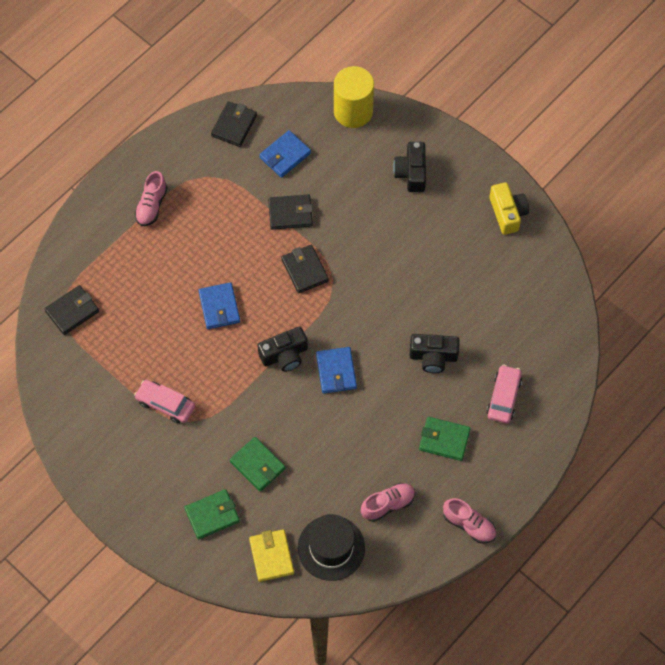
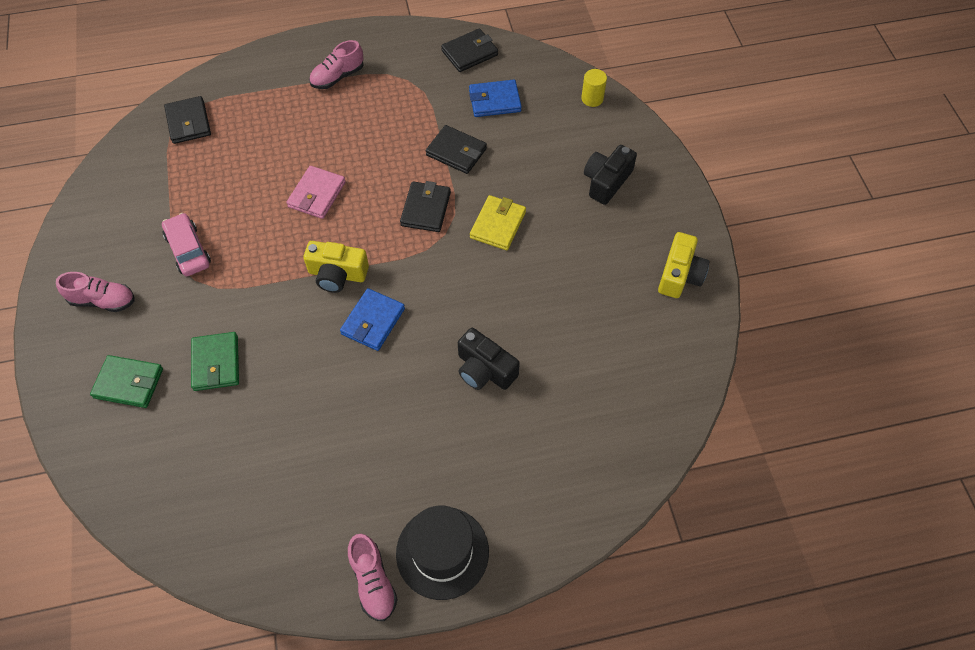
camera: 35 degrees right, 5 degrees down
black wallet [45,285,99,335] -> black wallet turned 75 degrees clockwise [164,96,211,144]
blue wallet [198,282,240,329] -> pink wallet [286,166,346,219]
yellow wallet [249,529,294,582] -> yellow wallet moved to [470,195,526,250]
black camera [257,327,308,372] -> yellow camera [303,241,369,293]
black hat [298,514,365,581] -> black hat moved to [396,506,489,600]
yellow cylinder [334,66,374,128] -> yellow cylinder [581,69,607,107], size x0.49
pink shoe [361,483,415,522] -> pink shoe moved to [56,272,134,312]
green wallet [419,417,471,461] -> none
pink car [487,364,522,424] -> none

